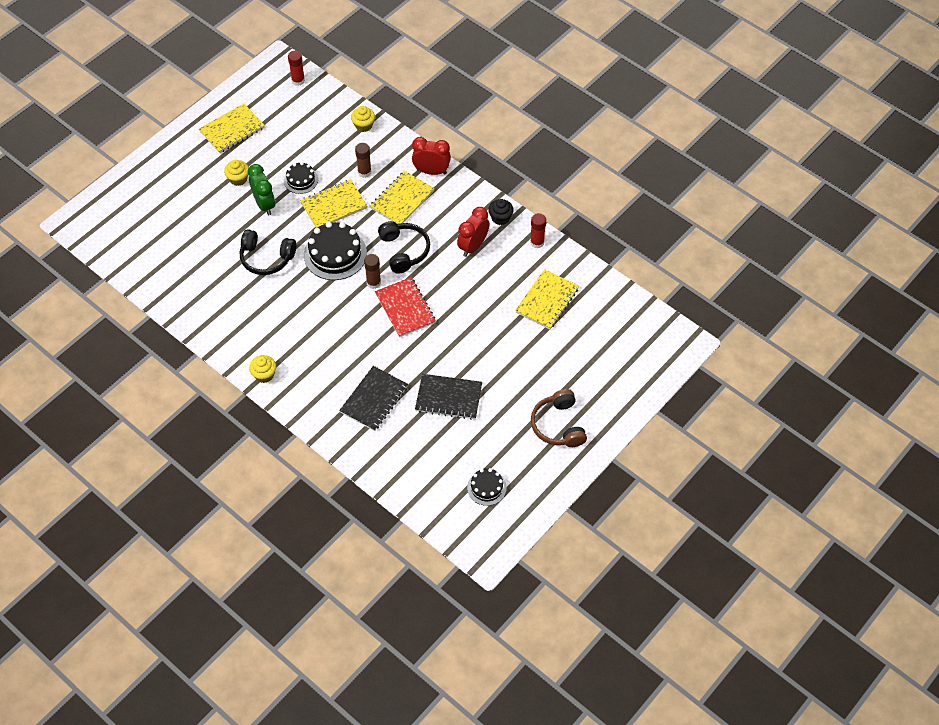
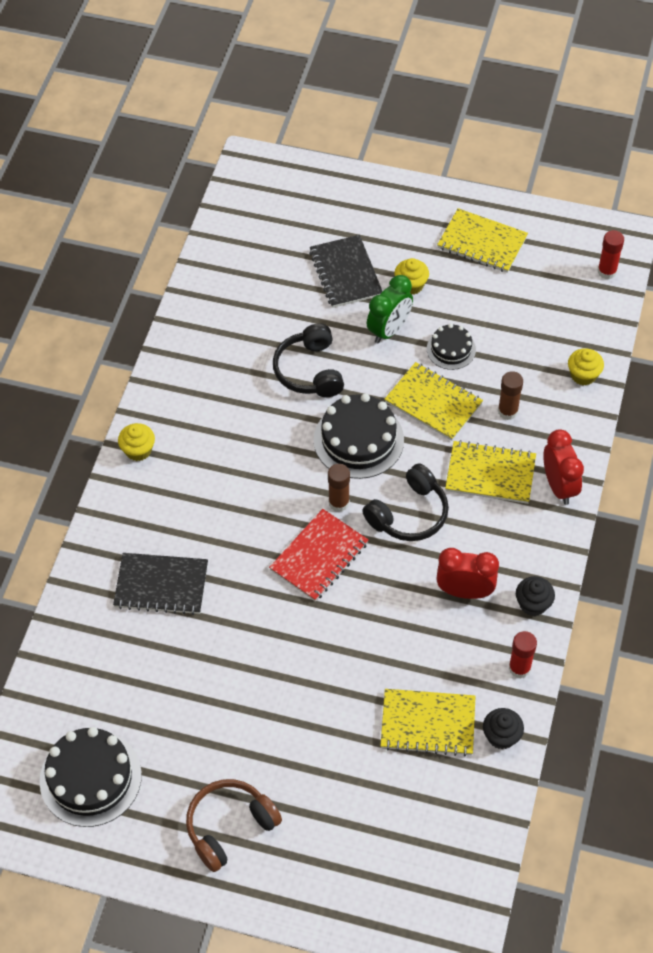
camera: 65 degrees right, 0 degrees up
black notebook [415,374,482,420] -> black notebook moved to [309,235,383,308]
black cake [467,468,507,506] -> black cake [39,727,142,827], size x1.77
none -> black cupcake [483,708,524,749]

